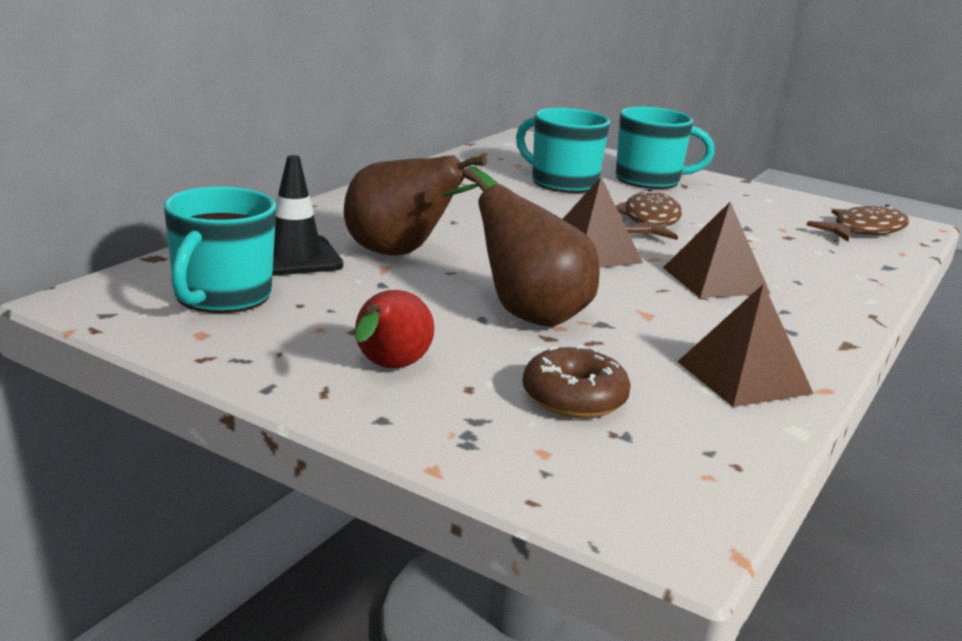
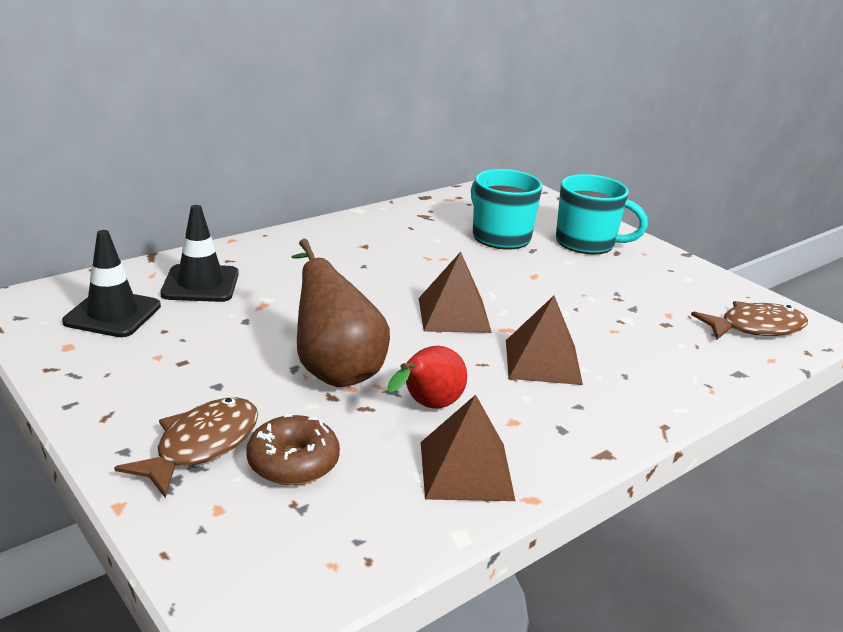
camera: 20 degrees right, 5 degrees up
turquoise mug [164,186,276,313] -> black traffic cone [62,230,161,337]
brown pear [344,155,499,256] -> none
red pear [355,290,434,368] -> red pear moved to [387,346,467,409]
brown fish [616,189,682,240] -> brown fish moved to [114,397,258,498]

